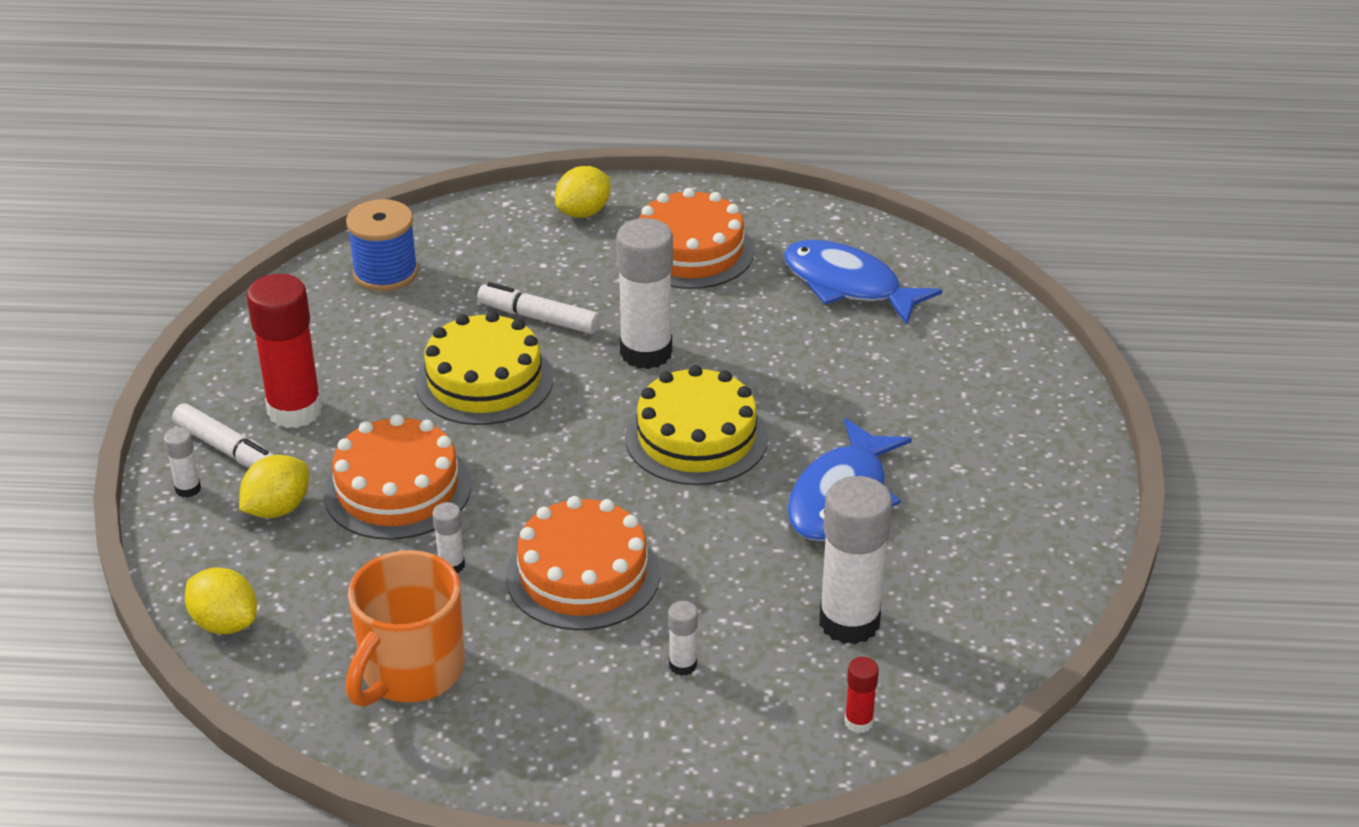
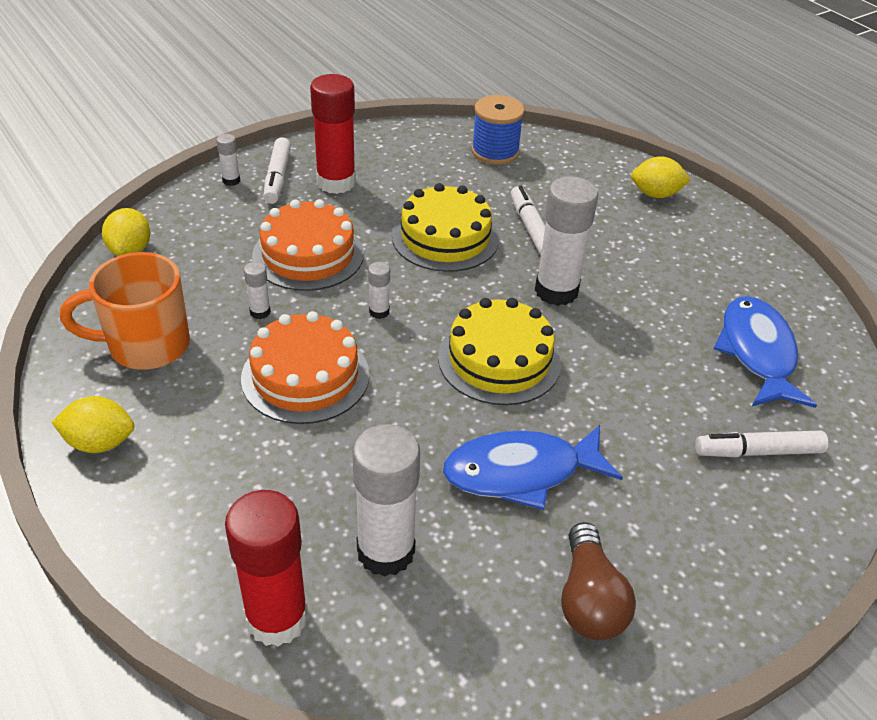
camera: 50 degrees right, 5 degrees up
yellow lemon [239,455,309,518] -> yellow lemon moved to [52,396,134,453]
orange cake [639,188,754,289] -> none
white glue stick [668,601,698,676] -> white glue stick moved to [368,262,390,319]
red glue stick [844,657,879,733] -> red glue stick [225,490,308,647], size x2.23
none -> brown light bulb [561,522,636,640]
none -> white marker [695,431,828,457]

